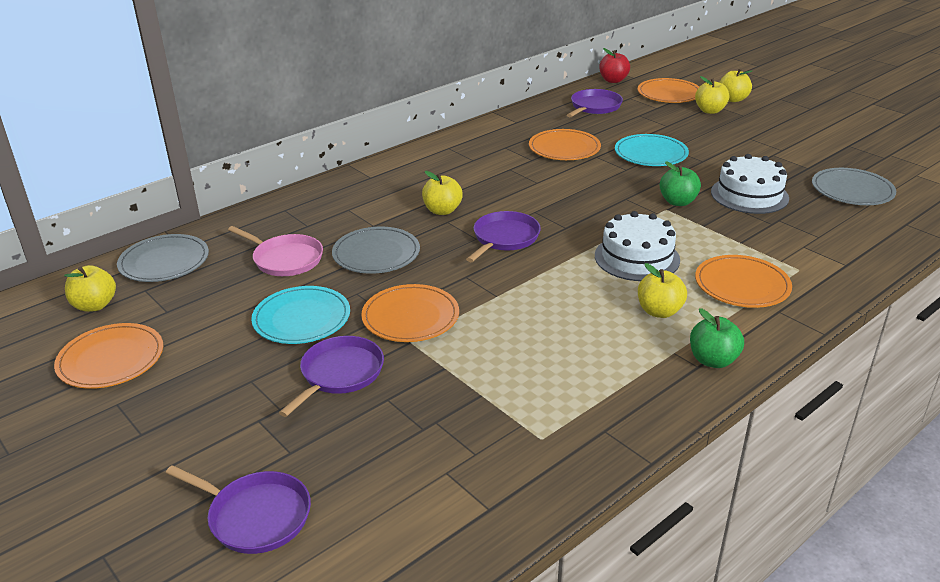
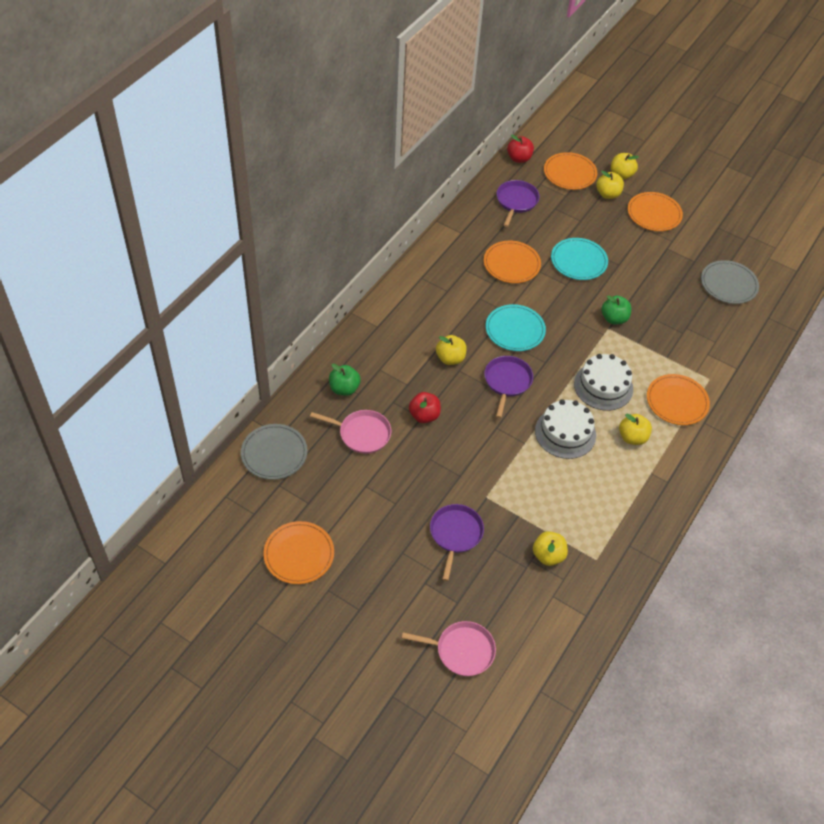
camera: 20 degrees left, 20 degrees up
yellow apple [64,265,116,312] -> yellow apple moved to [533,531,568,566]
purple pan [166,465,311,554] -> pink pan [402,621,496,676]
turquoise plate [251,286,350,344] -> turquoise plate moved to [486,304,546,351]
grey plate [332,227,420,274] -> red apple [409,392,441,423]
orange plate [361,284,459,342] -> orange plate moved to [628,192,683,231]
green apple [690,308,744,368] -> green apple moved to [329,363,361,396]
white cake [711,154,789,214] -> white cake moved to [535,399,596,459]

